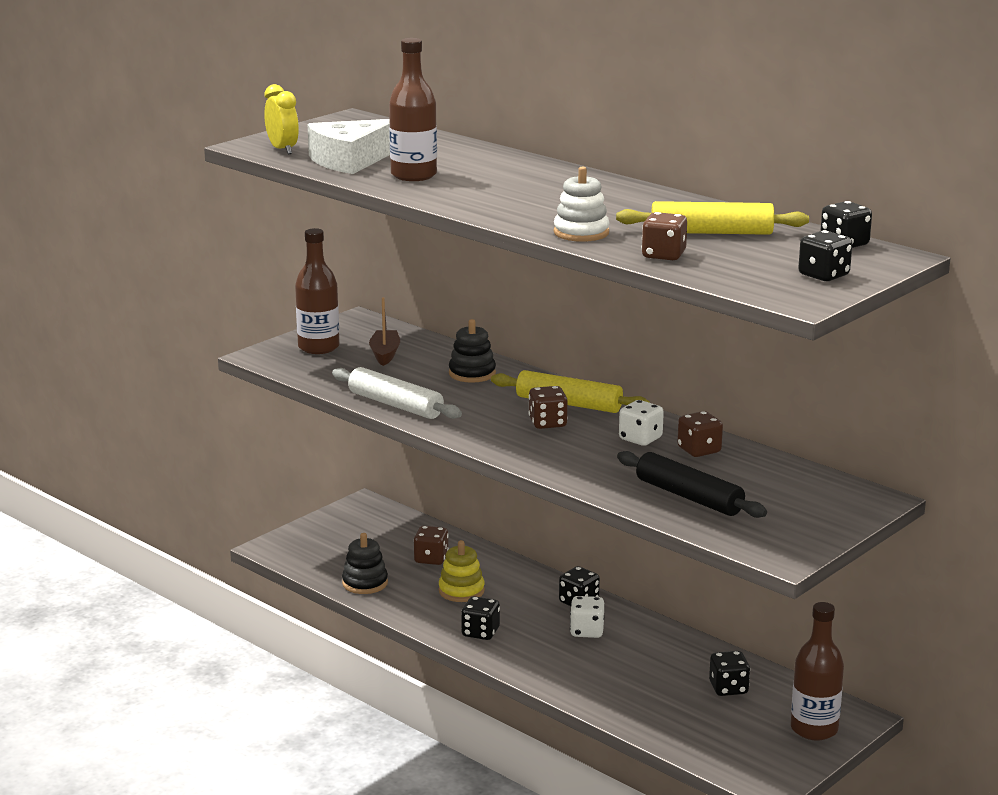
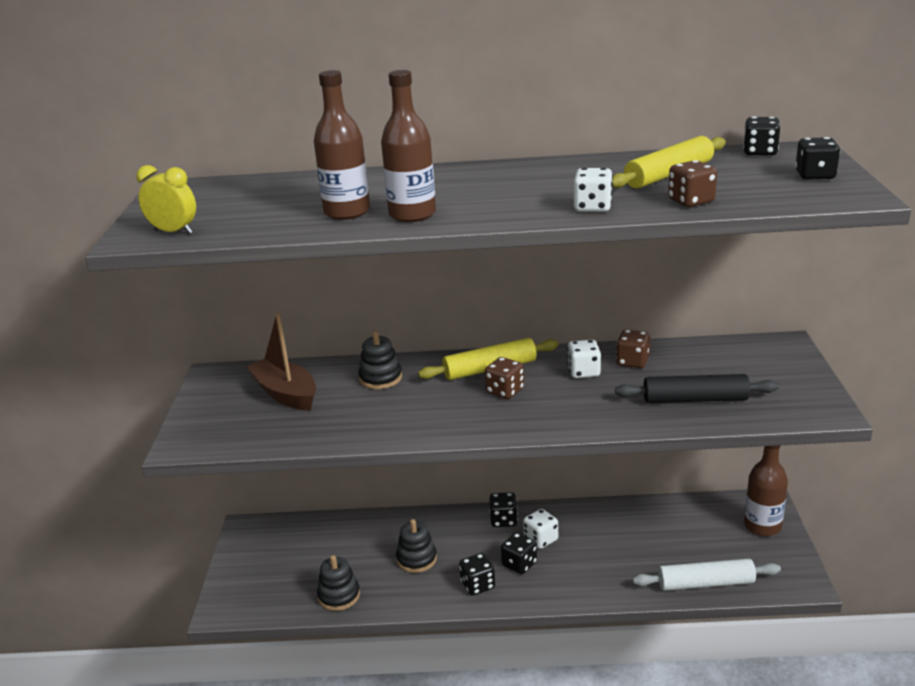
camera: 40 degrees left, 5 degrees up
brown bottle [295,228,339,354] -> brown bottle moved to [381,70,436,222]
white cheese [308,119,390,174] -> none
white rolling pin [332,367,462,419] -> white rolling pin moved to [633,558,781,591]
brown boat [369,297,400,366] -> brown boat [246,313,316,411], size x1.56
brown dice [413,526,449,565] -> none
yellow stacking toy [439,540,485,602] -> black stacking toy [396,519,437,573]
white stacking toy [554,166,610,242] -> white dice [574,168,613,212]
black dice [709,651,750,696] -> black dice moved to [501,533,537,574]

